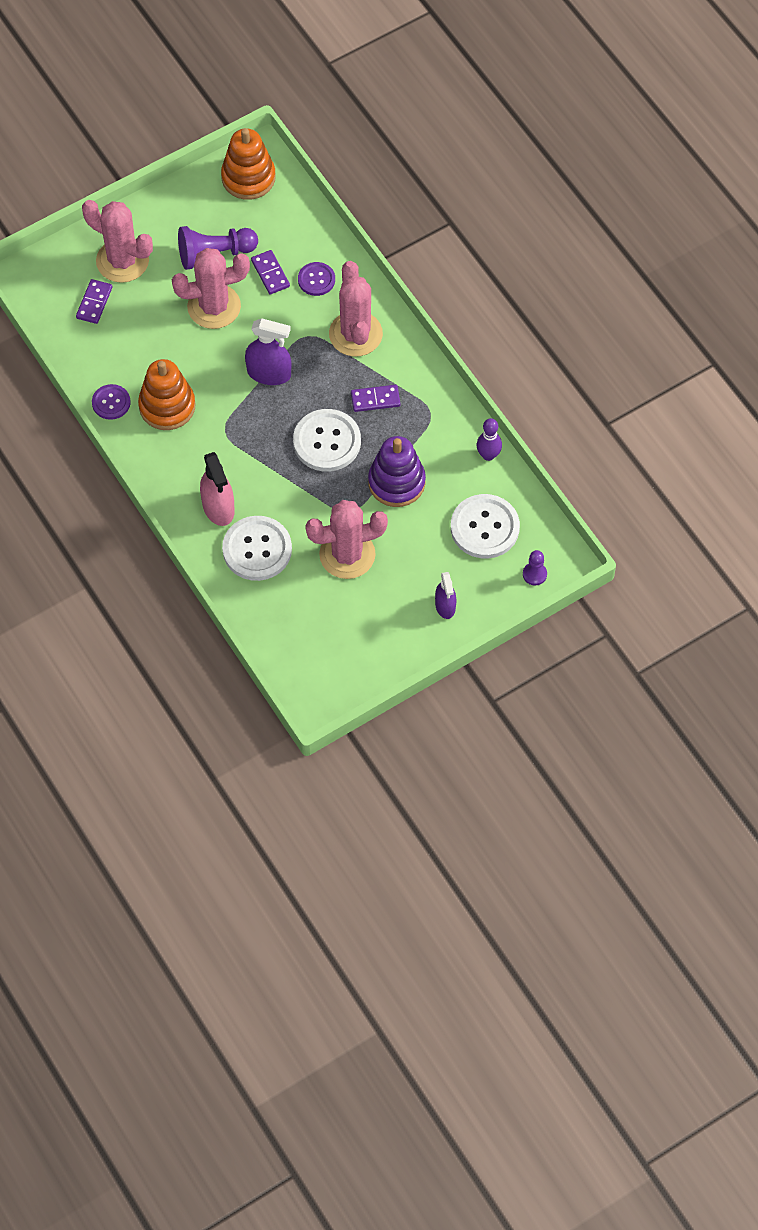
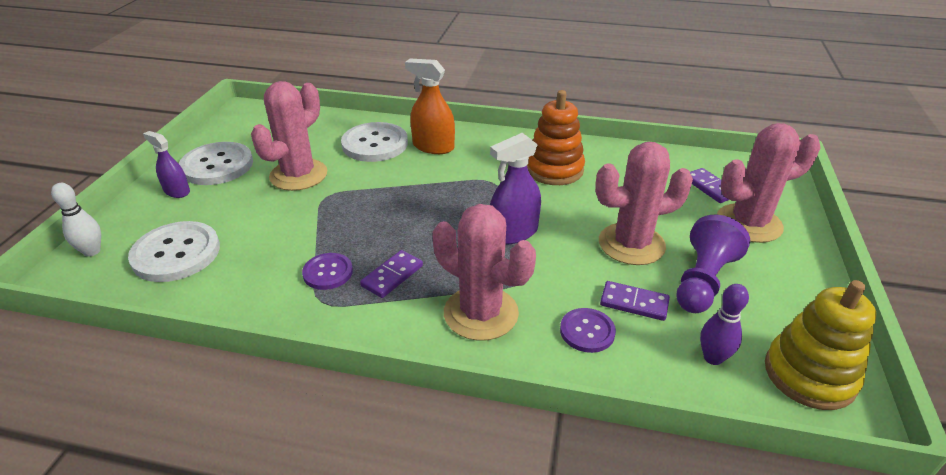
camera: 135 degrees right, 25 degrees down
purple button [92,384,131,420] -> purple button moved to [302,253,353,290]
pink cactus [172,248,250,329] -> pink cactus turned 45 degrees clockwise [595,142,693,265]
pink spray bottle [200,452,235,526] -> orange spray bottle [405,59,455,154]
orange stacking toy [221,128,275,200] -> yellow stacking toy [765,280,877,410]
white button [293,409,361,472] -> white button moved to [179,142,253,185]
purple stacking toy [368,436,426,507] -> none
purple bowling pin [477,418,502,461] -> purple bowling pin moved to [700,284,749,365]
purple pawn [523,550,547,586] -> white bowling pin [51,183,101,257]

